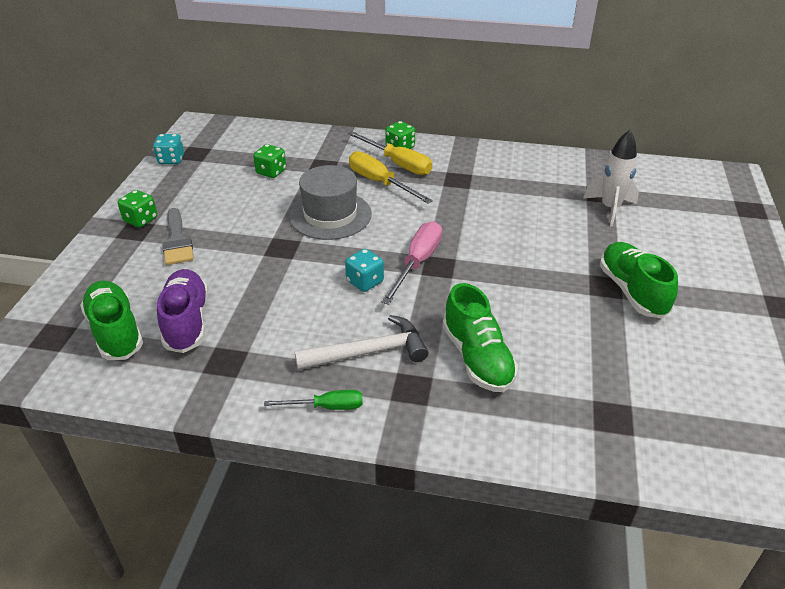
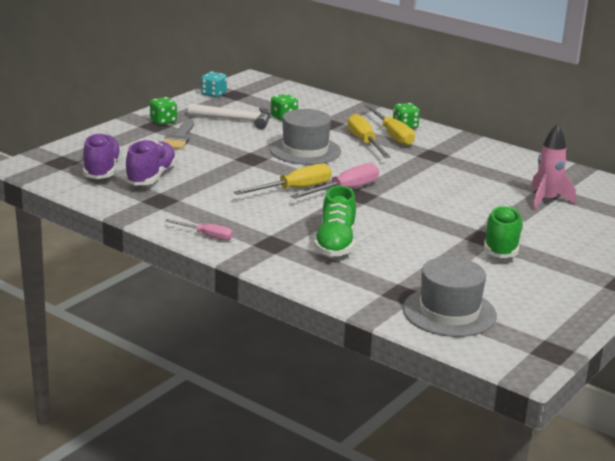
camera: 25 degrees right, 15 degrees down
green shoe [80,280,143,360] -> purple shoe [83,133,122,179]
green screwdriver [264,390,363,410] -> pink screwdriver [165,219,233,241]
white hammer [294,315,428,370] -> white hammer moved to [188,103,271,129]
turquoise dice [345,249,384,292] -> yellow screwdriver [234,164,332,195]
white rocket [583,130,639,227] -> pink rocket [530,124,576,211]
none -> grey hat [403,257,497,337]

